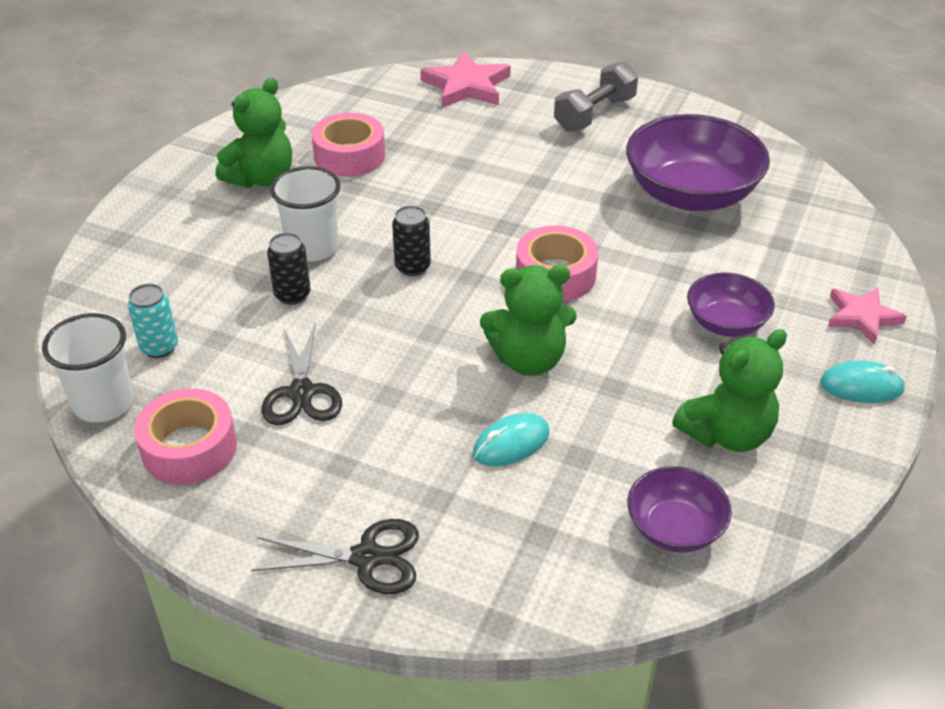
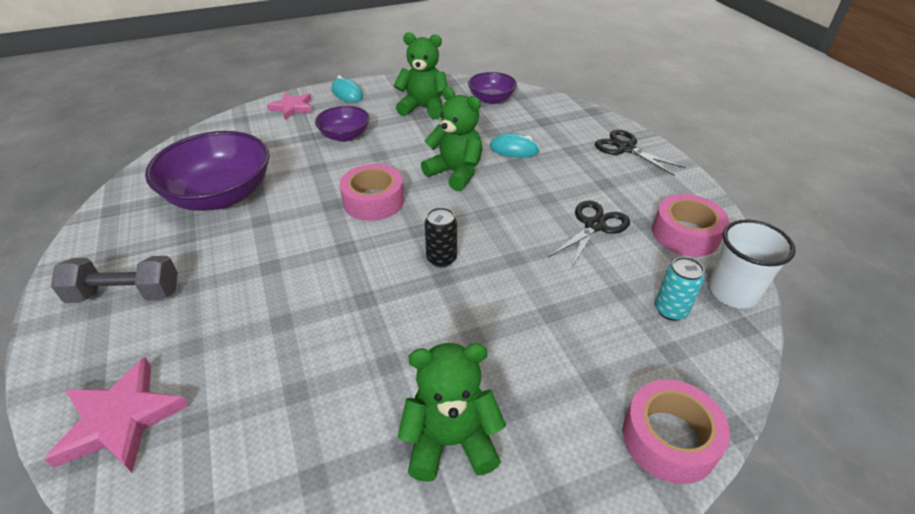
camera: 135 degrees left, 0 degrees up
black can [267,233,311,305] -> none
white cup [270,166,340,261] -> none
pink tape [312,113,385,177] -> pink tape moved to [623,380,730,484]

